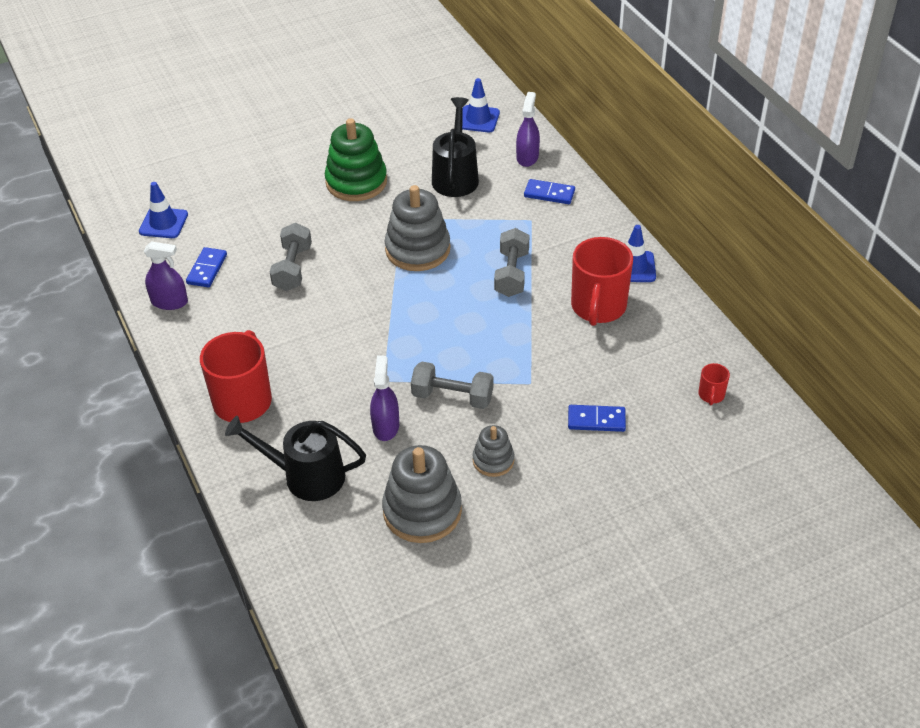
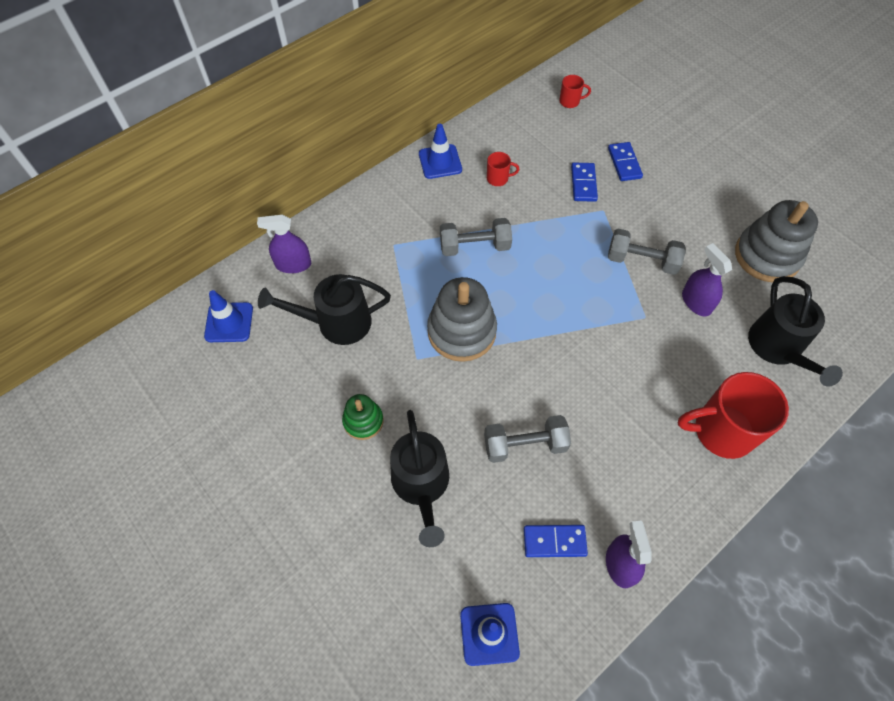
camera: 105 degrees left, 15 degrees up
green stacking toy [325,118,387,201] -> green stacking toy [342,394,384,440], size x0.55
purple spray bottle [370,356,399,441] -> purple spray bottle turned 75 degrees clockwise [682,243,732,316]
grey dumbbell [411,362,493,409] -> grey dumbbell turned 75 degrees counterclockwise [608,229,686,275]
grey stacking toy [473,425,515,477] -> none
blue domino [524,179,575,204] -> blue domino moved to [571,163,598,202]
red mug [571,237,633,326] -> red mug [487,152,520,186], size x0.44
none -> black watering can [390,410,449,547]

